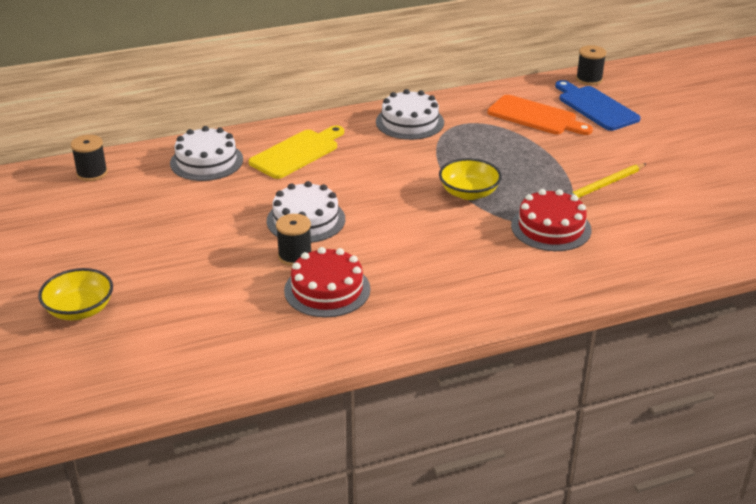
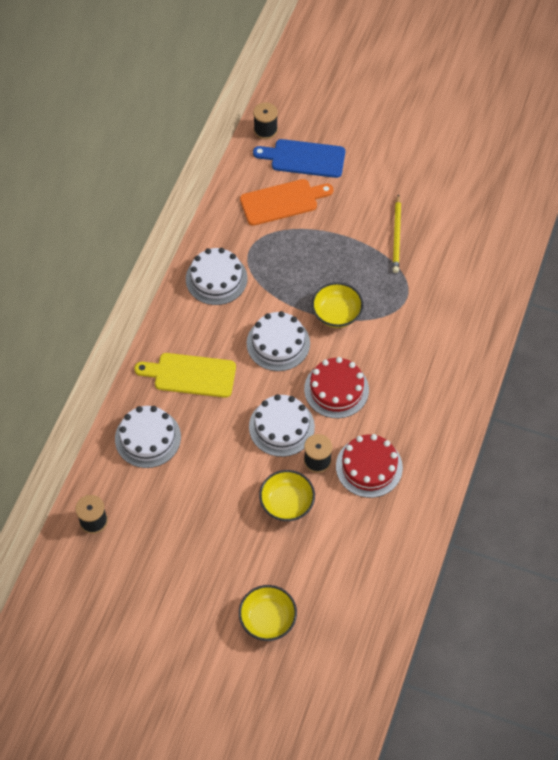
camera: 50 degrees left, 25 degrees up
yellow cutting board [249,125,344,179] -> yellow cutting board turned 75 degrees counterclockwise [134,353,236,398]
red cake [511,189,592,251] -> red cake moved to [304,357,369,418]
none -> white cake [247,311,310,371]
none -> yellow bowl [259,470,315,521]

